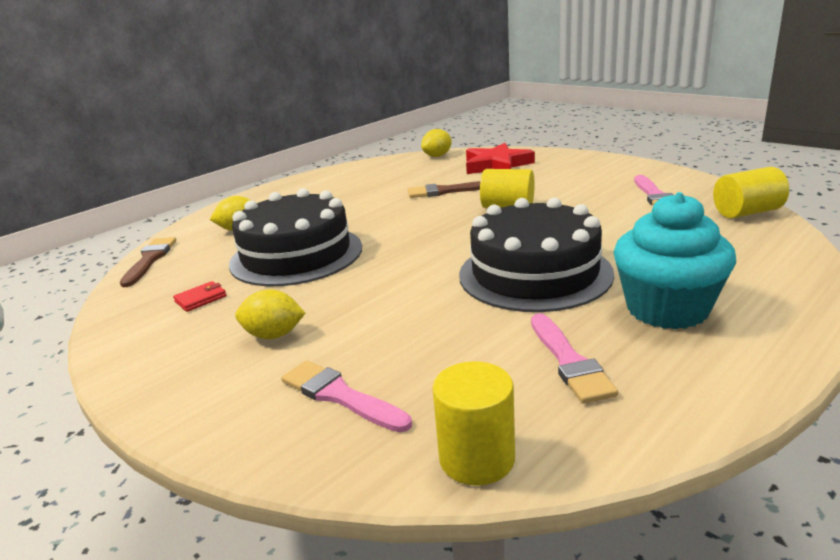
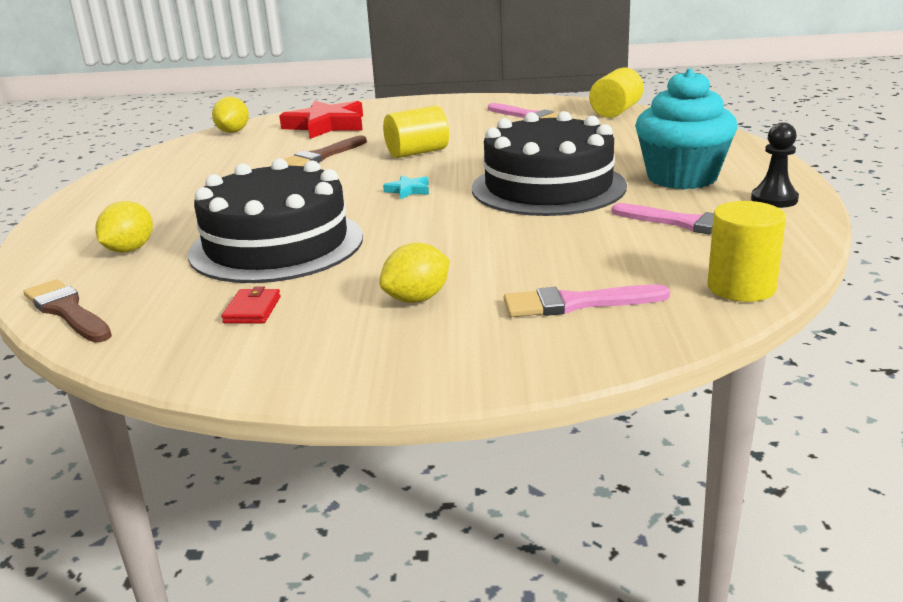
camera: 45 degrees left, 0 degrees up
none -> turquoise star [383,175,429,199]
none -> black pawn [751,122,799,208]

